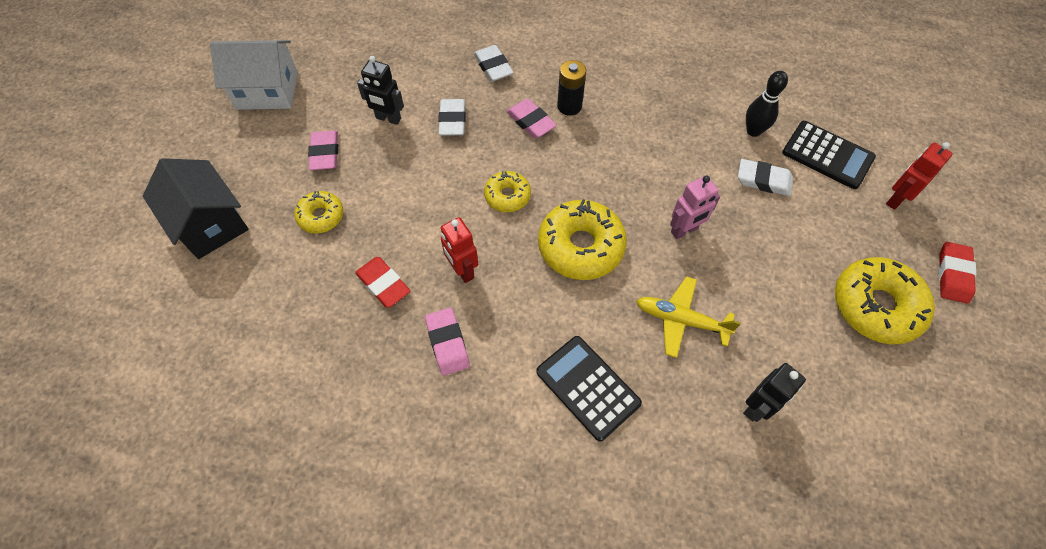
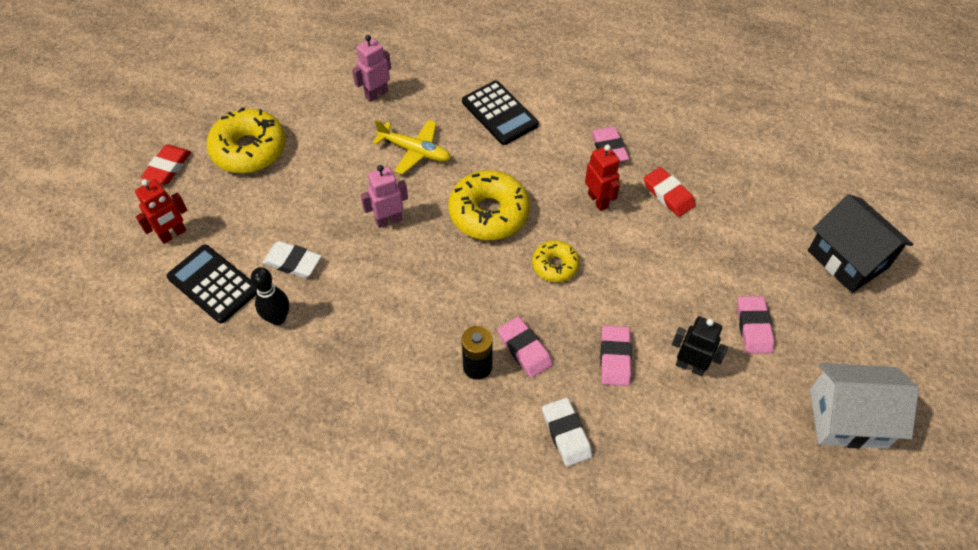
camera: 175 degrees left, 5 degrees down
yellow donut [294,191,343,234] -> none
white eraser [438,99,466,136] -> pink eraser [600,326,632,386]
black robot [743,363,806,422] -> pink robot [352,35,391,102]

